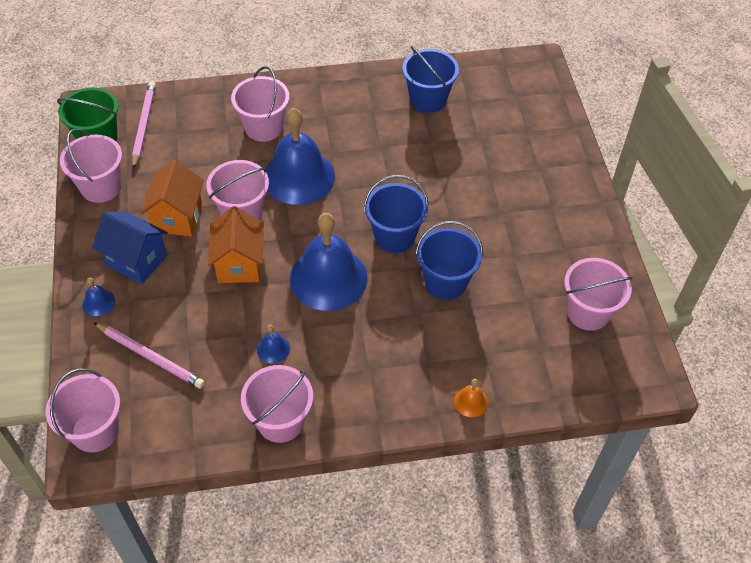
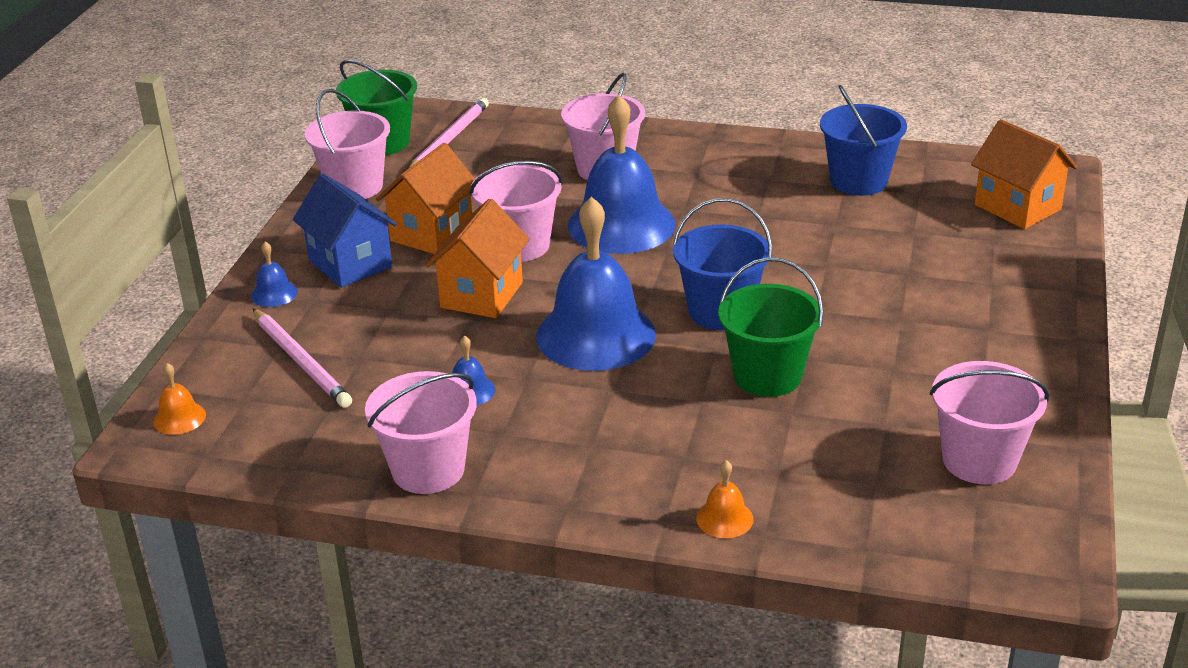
camera: 25 degrees right, 20 degrees down
pink bucket [46,368,120,452] -> orange bell [153,363,206,435]
blue bucket [416,221,483,300] -> green bucket [718,257,823,397]
none -> orange house [971,119,1077,229]

